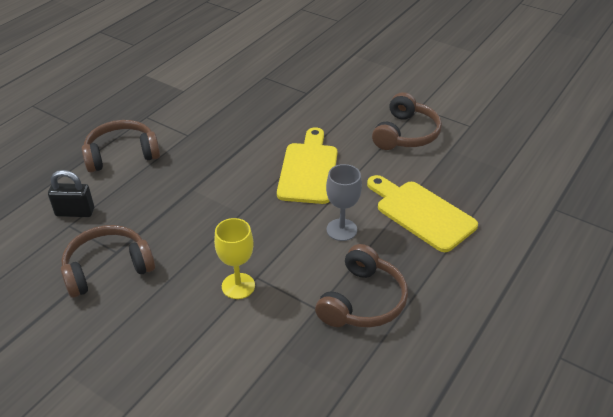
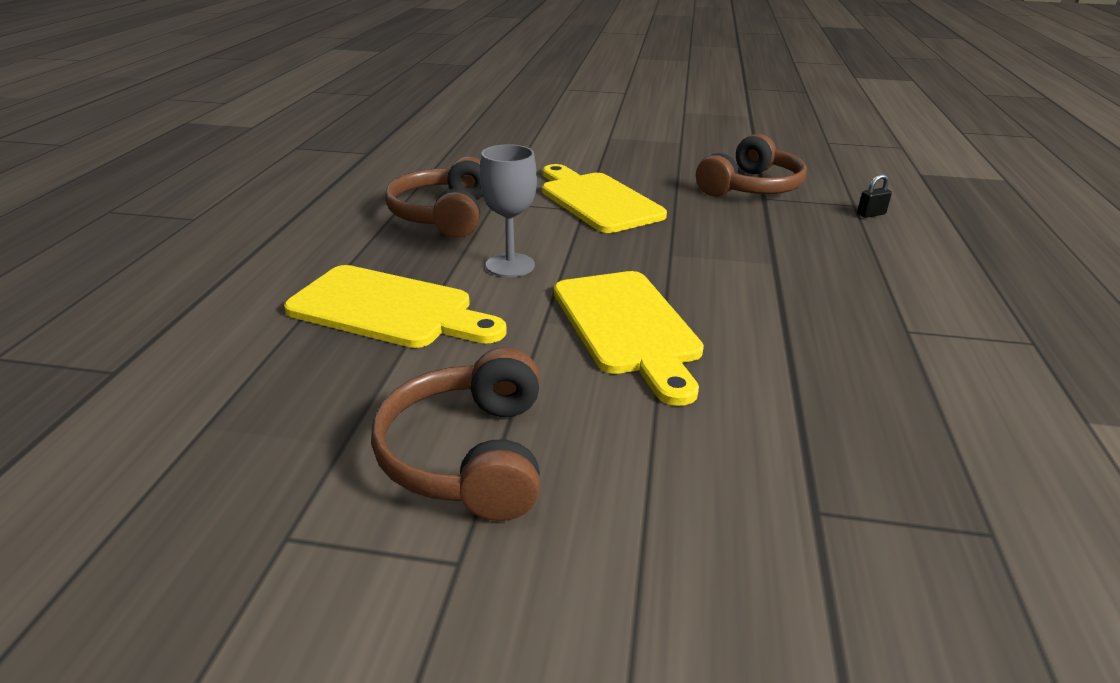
camera: 155 degrees right, 10 degrees down
black padlock [48,170,94,217] -> black padlock [857,174,892,218], size x0.55
brown headphones [82,120,160,172] -> none
yellow goblet [214,218,255,299] -> yellow cutting board [542,164,667,233]

